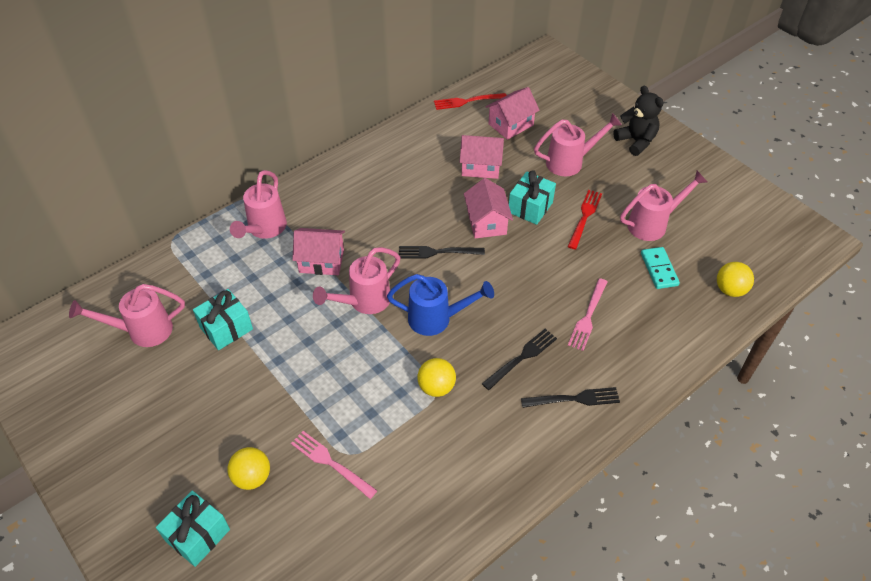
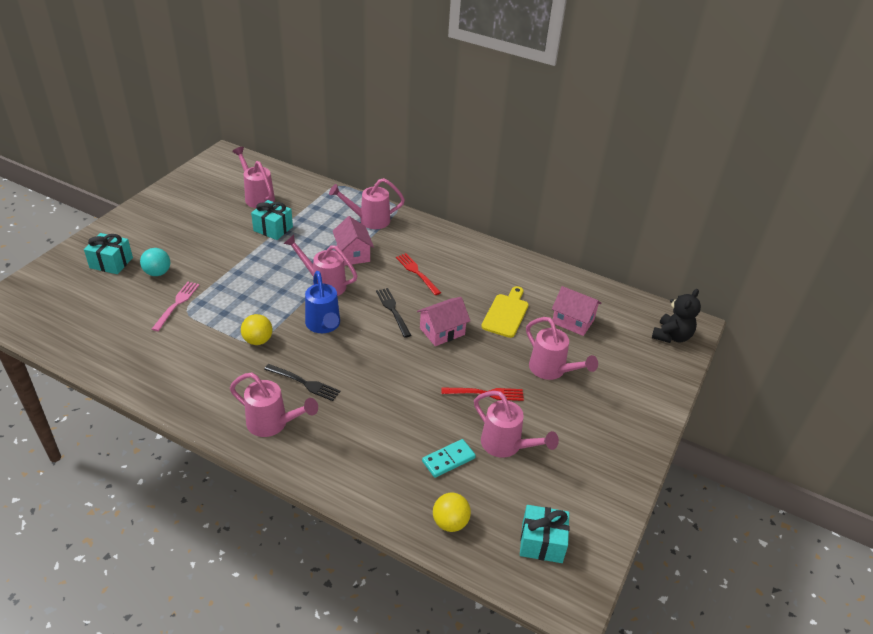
camera: 65 degrees right, 10 degrees down
yellow ball [227,447,270,490] -> turquoise ball [140,248,170,276]
red fork [434,93,507,110] -> red fork moved to [396,253,441,295]
pink house [460,135,504,179] -> yellow cutting board [481,286,529,338]
turquoise gift [509,170,556,225] -> turquoise gift moved to [520,505,569,563]
black fork [521,387,620,408] -> pink watering can [230,373,318,437]
pink fork [568,278,608,351] -> none
black teddy bear [613,86,664,156] -> black teddy bear moved to [652,289,701,343]

